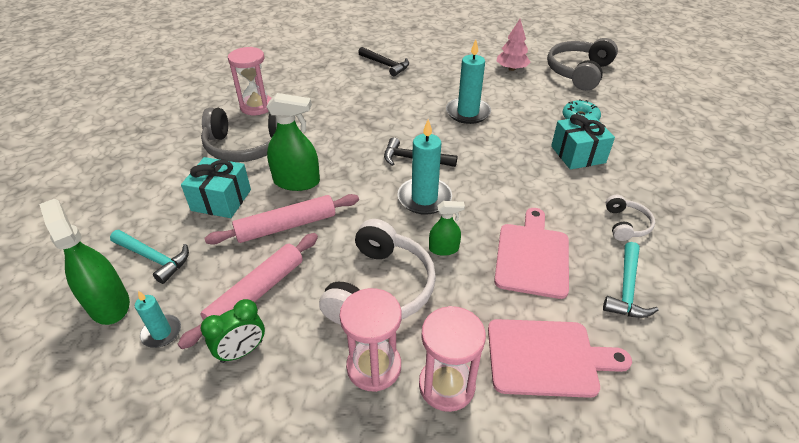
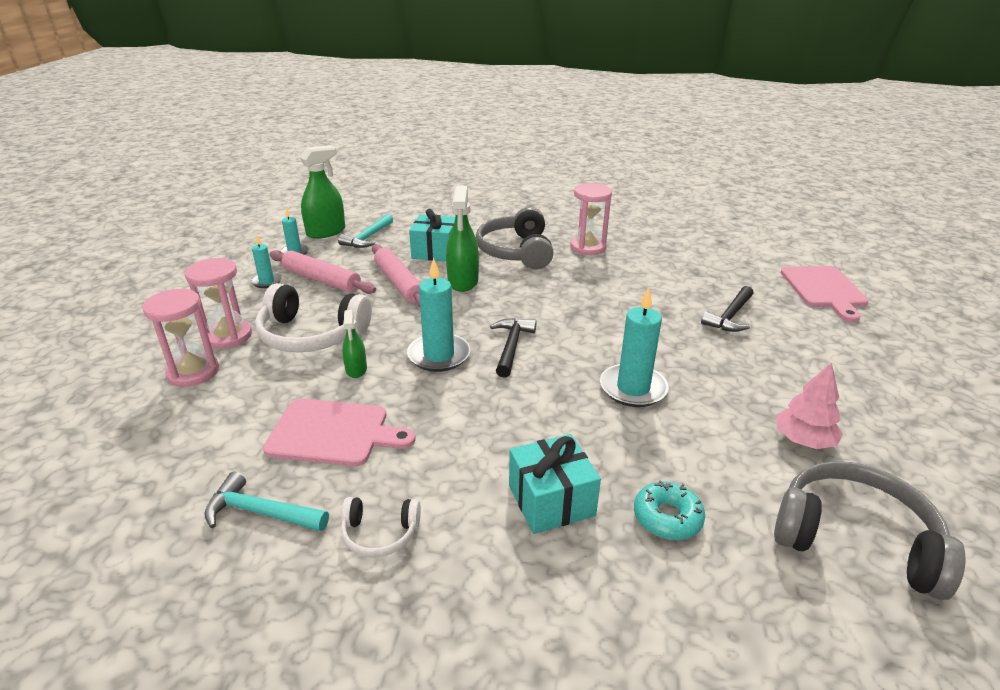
camera: 85 degrees right, 10 degrees down
green clock [201,299,265,363] -> turquoise candle [251,235,282,288]
pink cutting board [488,319,632,398] -> pink cutting board moved to [780,266,869,322]

